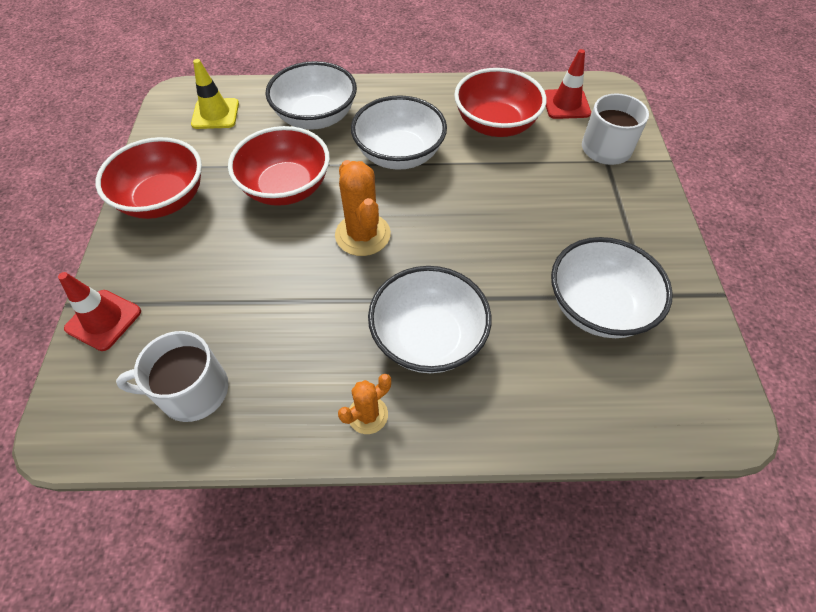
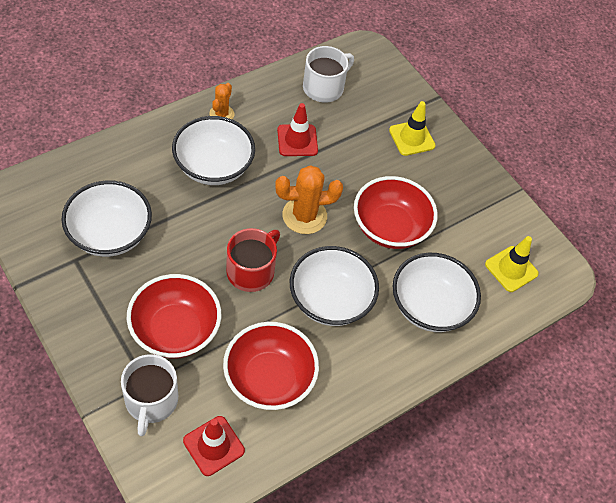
camera: 140 degrees right, 0 degrees up
red traffic cone [58,272,141,351] -> red traffic cone moved to [277,103,318,156]
red bowl [96,137,202,219] -> red bowl moved to [127,274,221,359]
orange cactus [335,160,391,256] -> orange cactus turned 45 degrees counterclockwise [275,165,343,234]
none -> red mug [226,228,280,292]
none -> yellow traffic cone [389,101,435,156]

